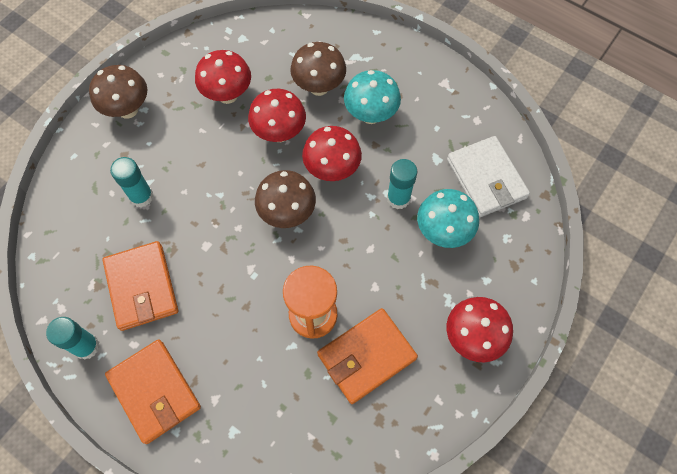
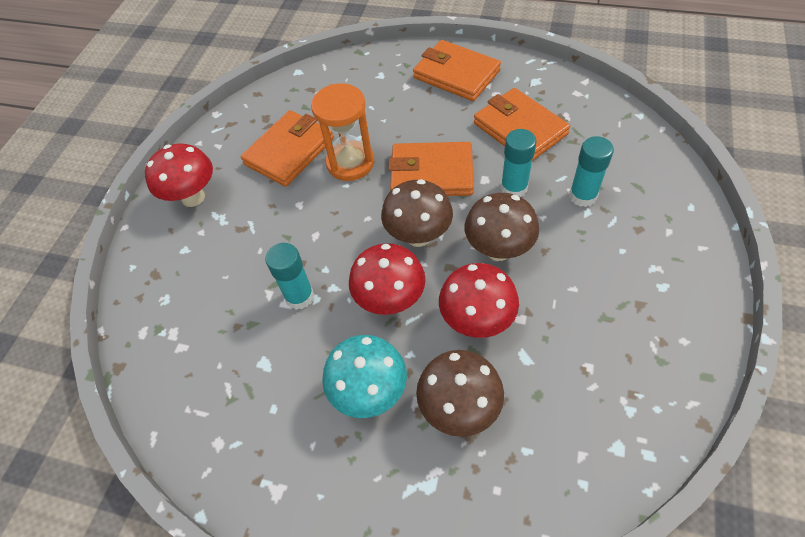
camera: 165 degrees right, 10 degrees down
turquoise glue stick [46,317,100,360] -> turquoise glue stick moved to [500,129,537,197]
brown mushroom [89,65,147,119] -> brown mushroom moved to [465,193,539,261]
red mushroom [195,50,251,104] -> none
turquoise mushroom [417,189,479,248] -> none
white wallet [447,136,530,217] -> none
none -> orange wallet [388,142,474,196]

